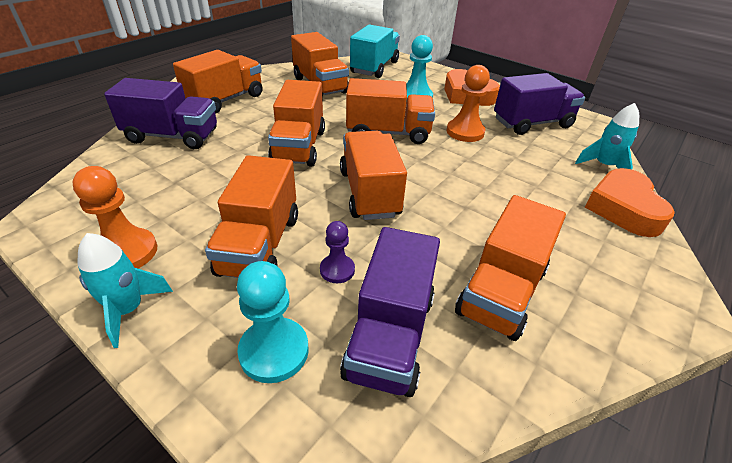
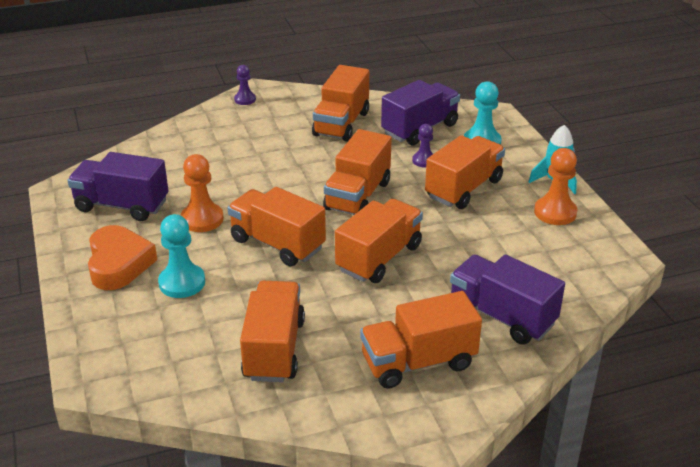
camera: 145 degrees left, 5 degrees down
turquoise truck [350,25,400,78] -> none
orange truck [455,195,566,341] -> orange truck turned 135 degrees clockwise [312,65,369,142]
turquoise rocket [575,103,639,169] -> none
orange heart [585,168,675,237] -> none
none -> purple pawn [234,65,256,105]

